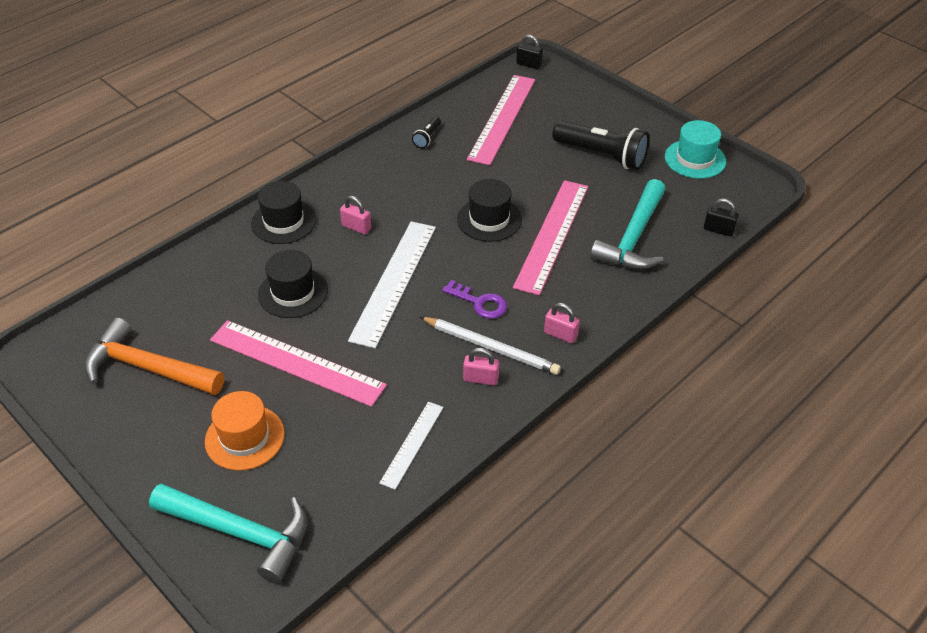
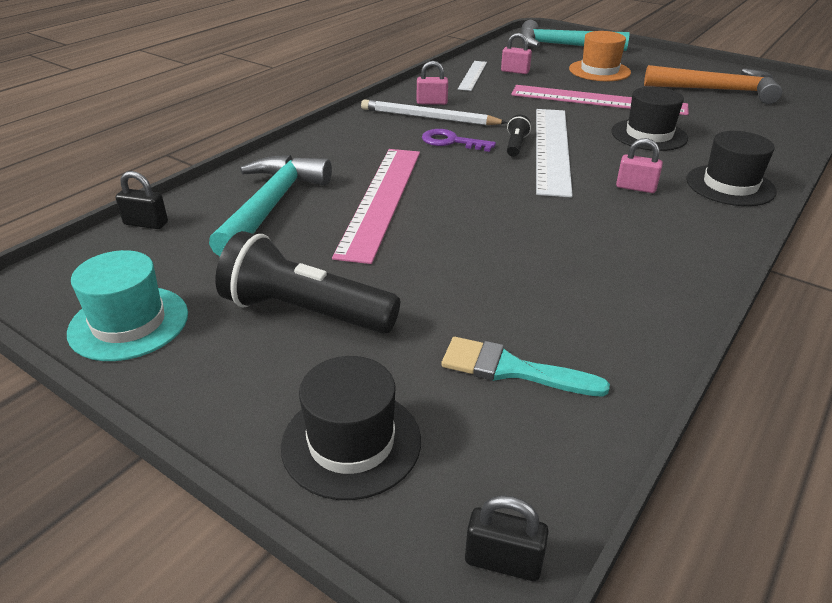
camera: 170 degrees right, 10 degrees down
black flashlight [412,117,441,148] -> black flashlight moved to [507,115,531,157]
black hat [457,179,522,242] -> black hat moved to [281,356,421,500]
pink ruler [467,75,535,165] -> turquoise brush [442,337,610,397]
pink padlock [544,303,580,344] -> pink padlock moved to [501,33,532,74]

